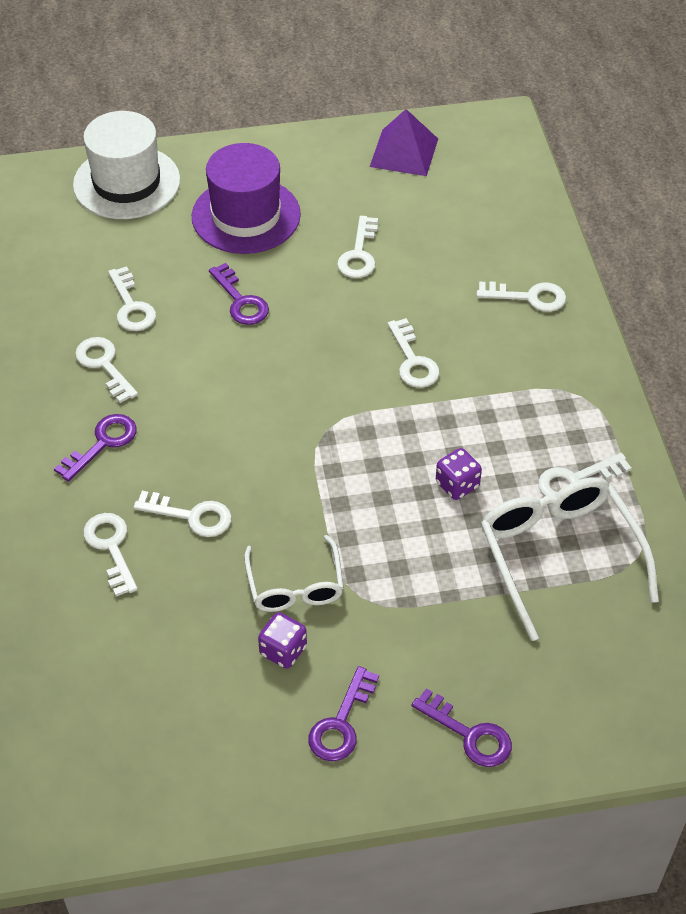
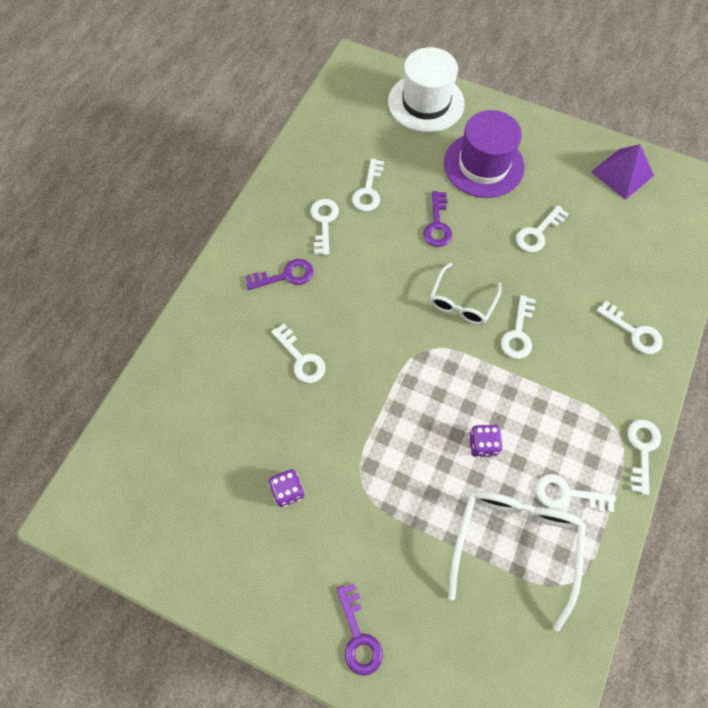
camera: 35 degrees right, 15 degrees up
white key [83,513,138,596] -> white key moved to [627,420,661,495]
white glasses [244,535,344,612] -> white glasses moved to [430,263,502,325]
purple key [308,666,379,761] -> none

